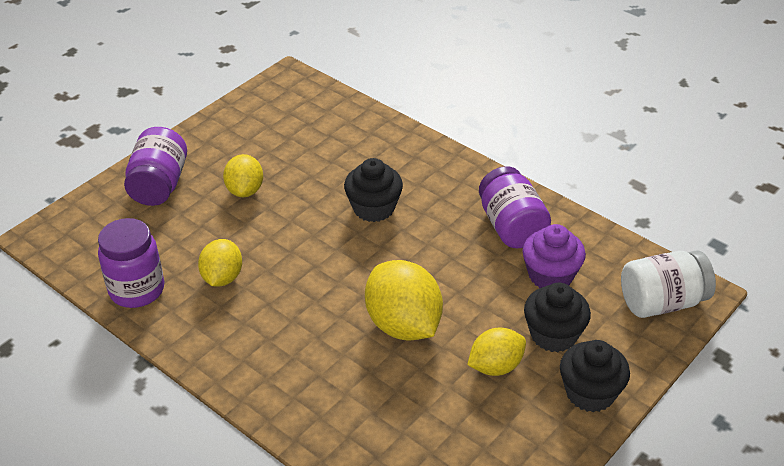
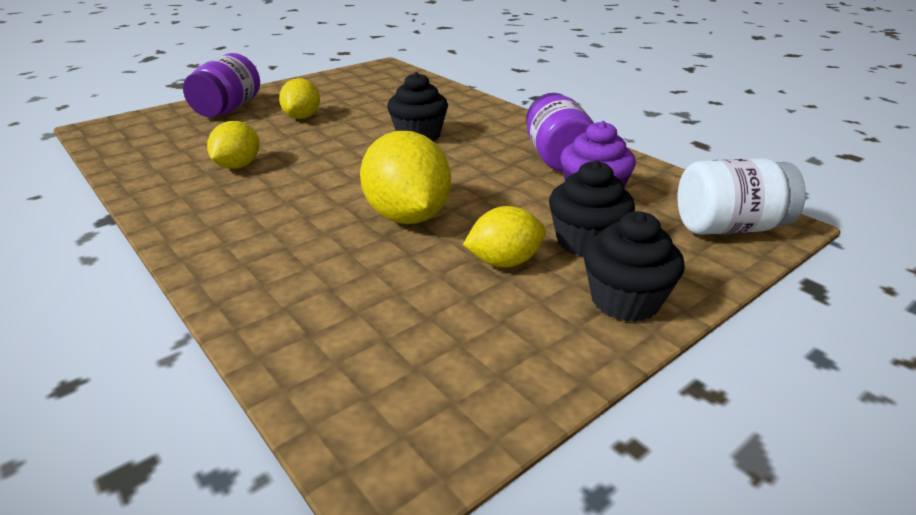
camera: 10 degrees right, 10 degrees down
purple jar [98,218,164,308] -> none

